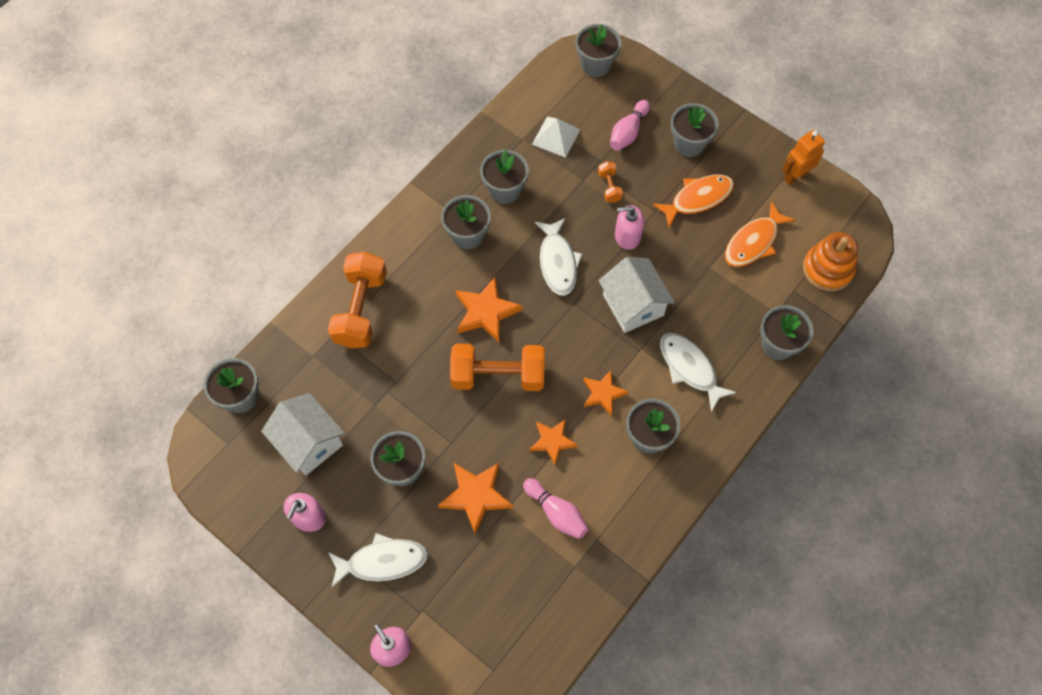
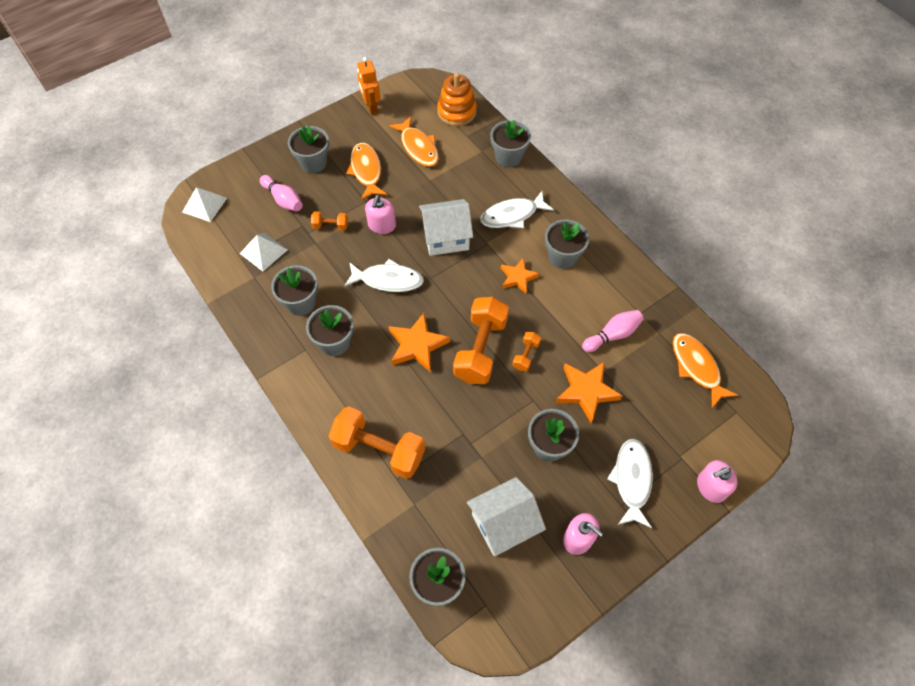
camera: 75 degrees left, 5 degrees down
orange star [530,420,577,465] -> none
grey flower pot [576,24,621,77] -> white pyramid [182,187,227,222]
none -> orange dumbbell [513,332,541,371]
none -> orange fish [673,333,738,408]

